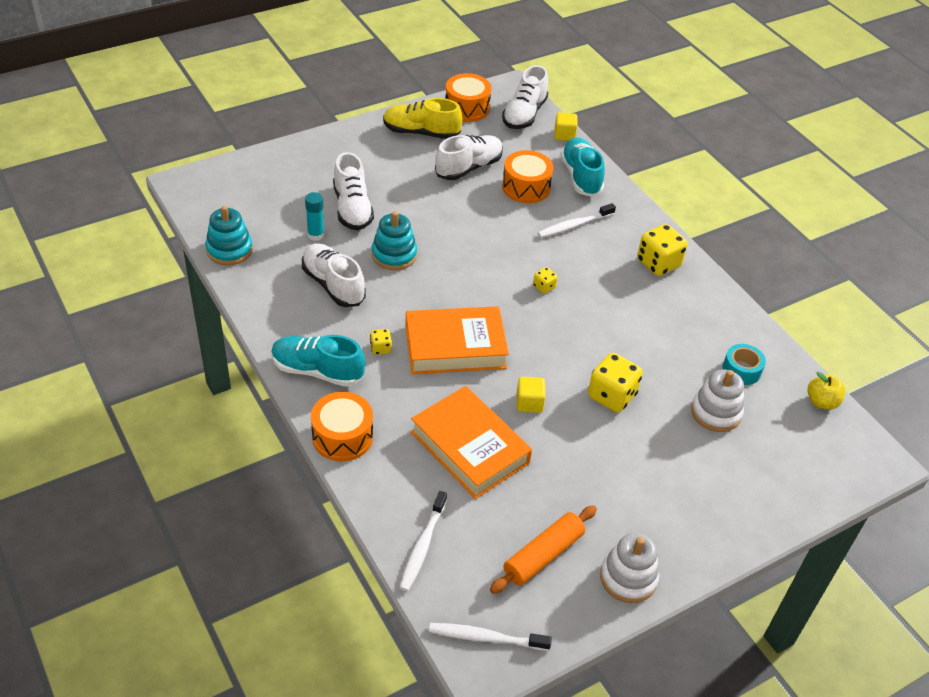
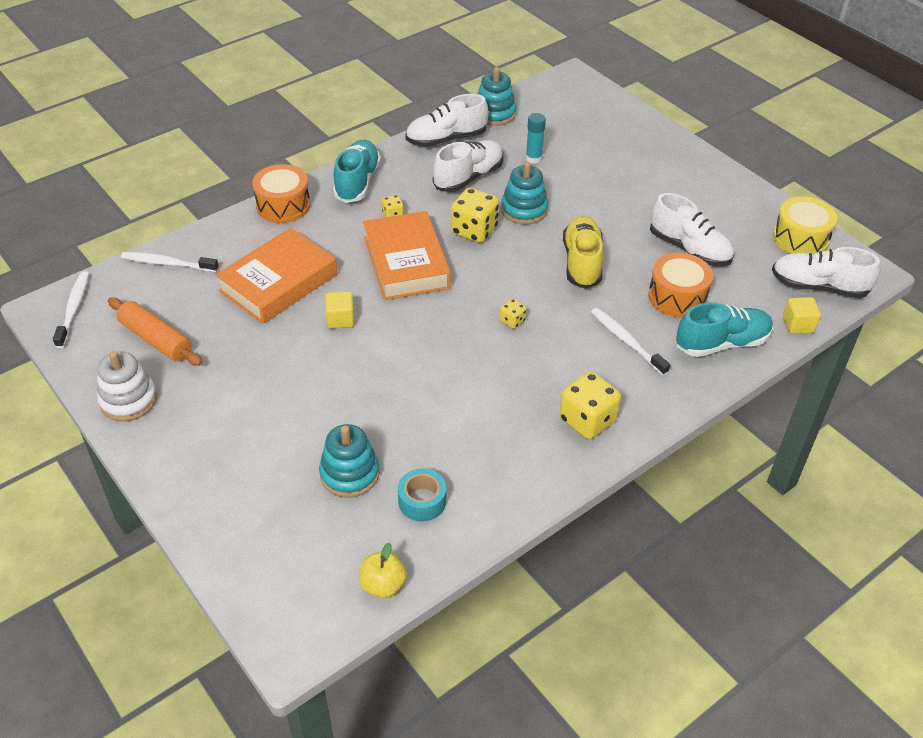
camera: 85 degrees right, 0 degrees up
white shoe [333,152,374,230] -> white shoe moved to [405,94,489,147]
yellow shoe [383,98,462,139] -> yellow shoe moved to [563,216,604,289]
orange drum [445,73,491,122] -> yellow drum [773,197,837,254]
yellow dice [588,353,643,413] -> yellow dice moved to [451,188,499,243]
white stacking toy [691,369,744,432] -> turquoise stacking toy [319,424,379,498]

